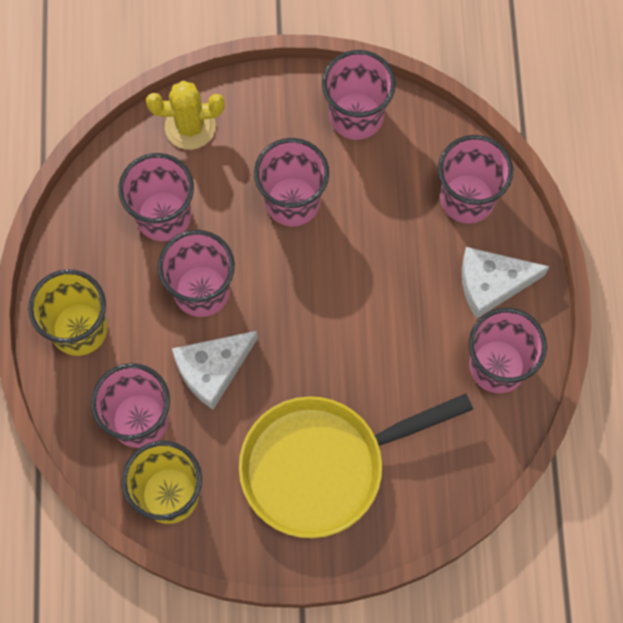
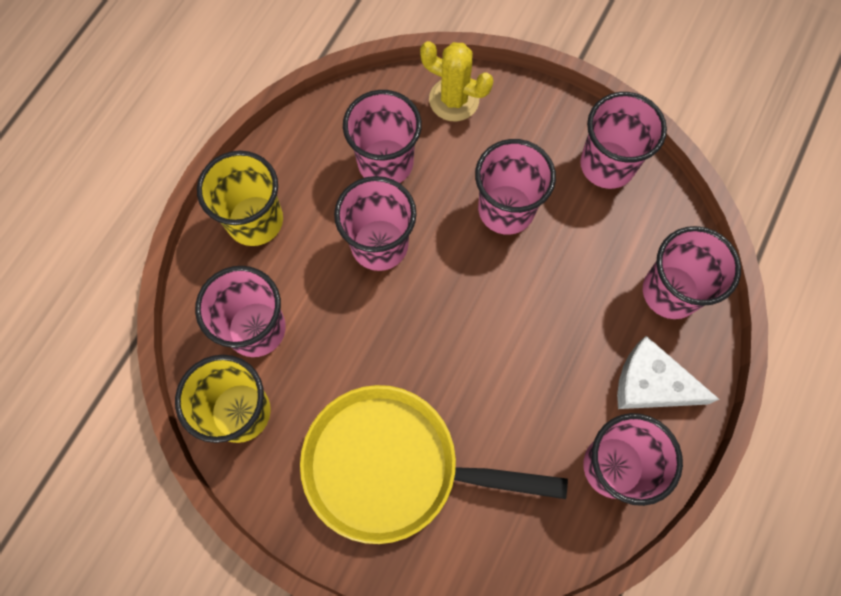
camera: 30 degrees right, 0 degrees up
white cheese [172,331,258,409] -> none

